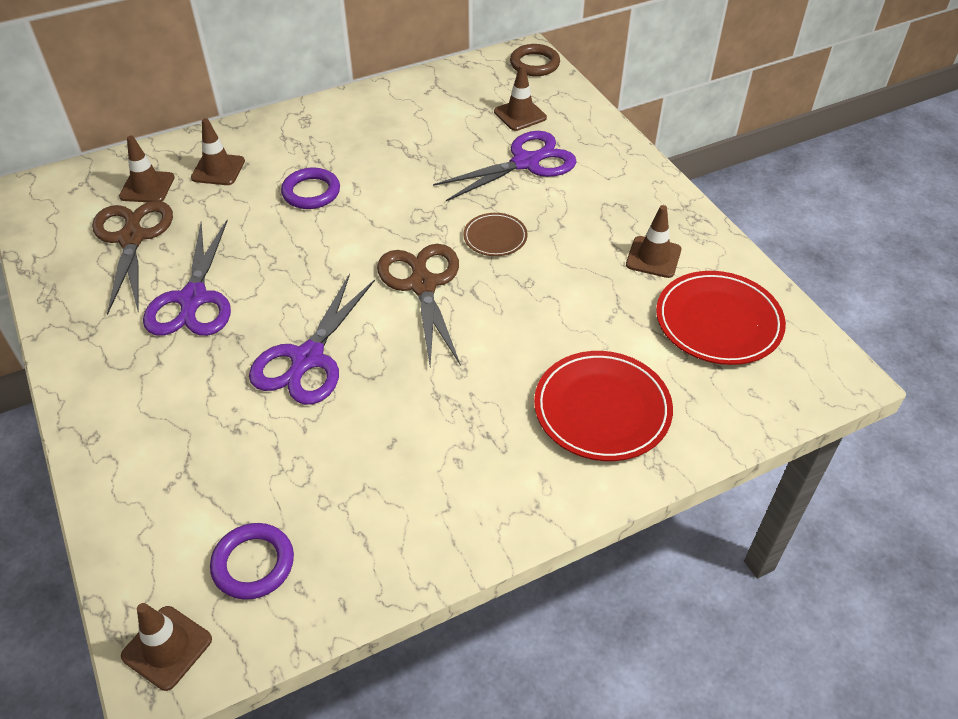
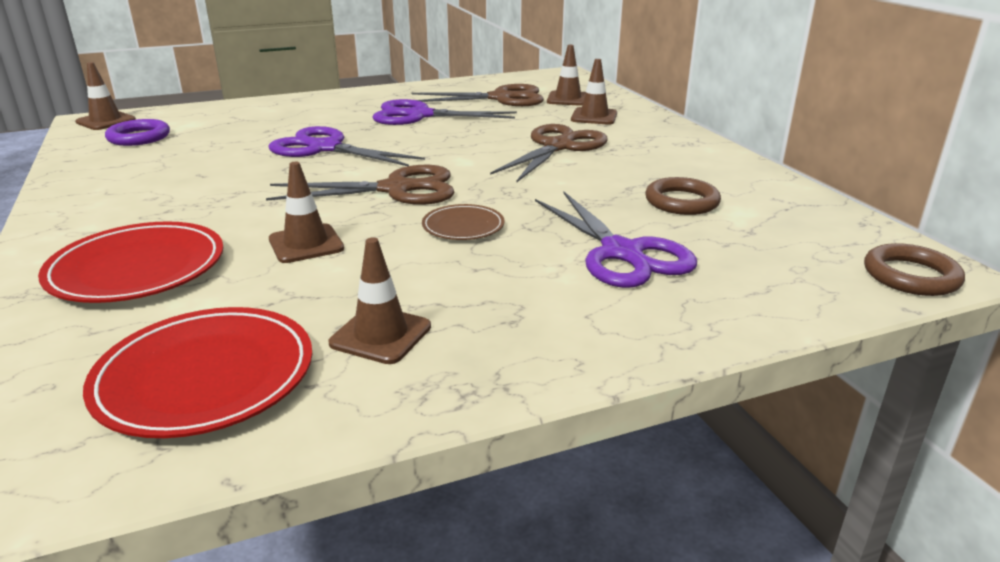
camera: 95 degrees right, 20 degrees down
purple ring [281,168,340,209] -> brown scissors [490,124,608,183]
brown traffic cone [494,64,547,131] -> brown traffic cone moved to [269,162,344,263]
none -> brown ring [645,177,721,215]

